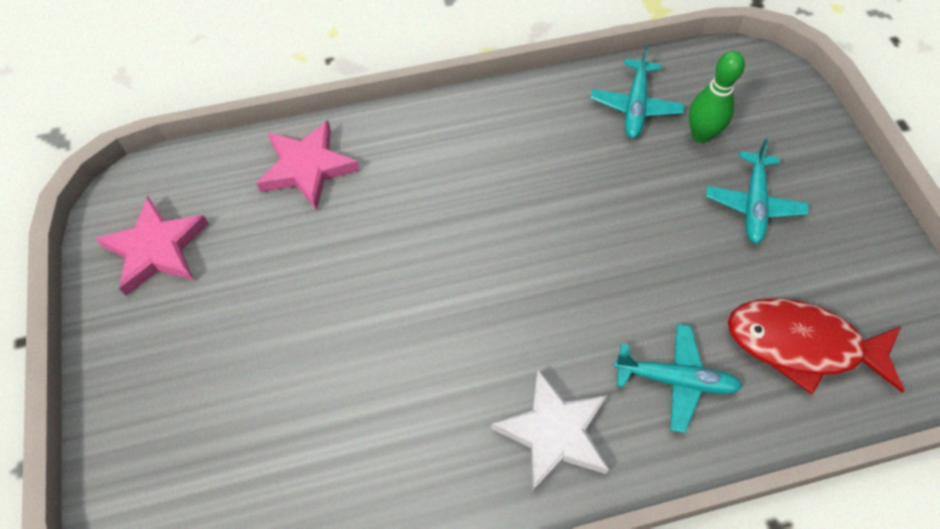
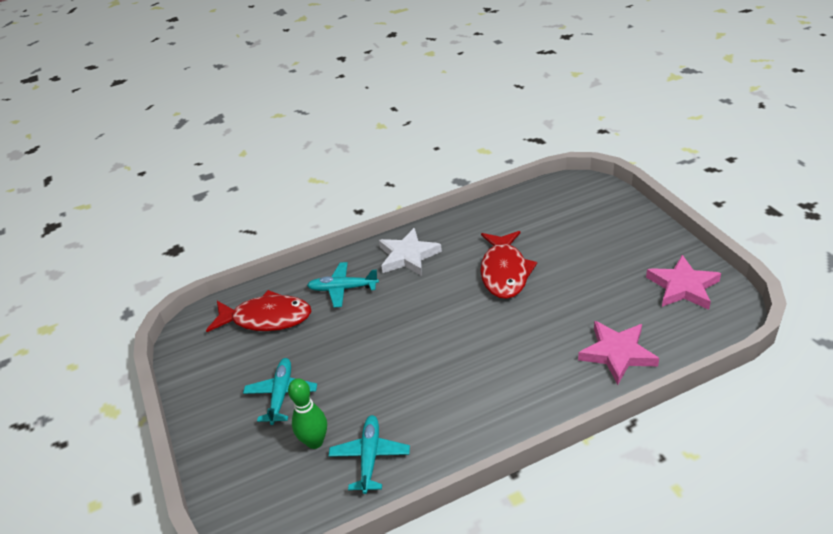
camera: 175 degrees right, 20 degrees down
none -> red fish [480,231,537,299]

